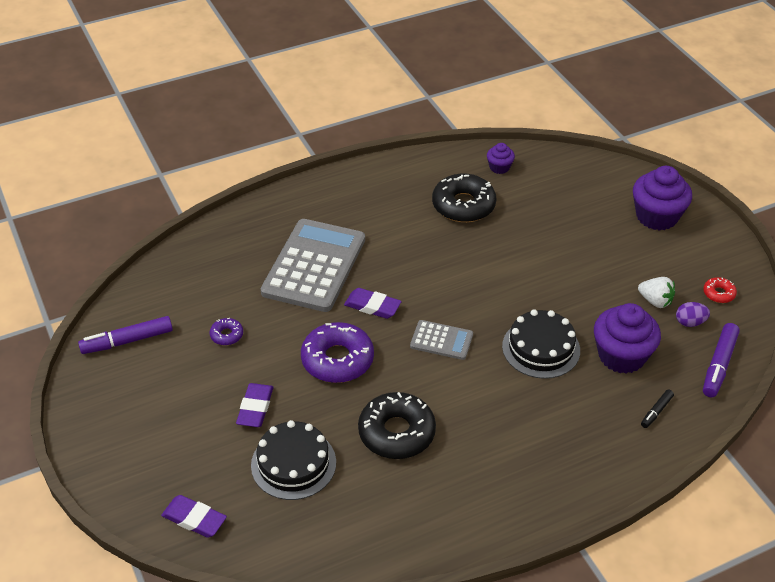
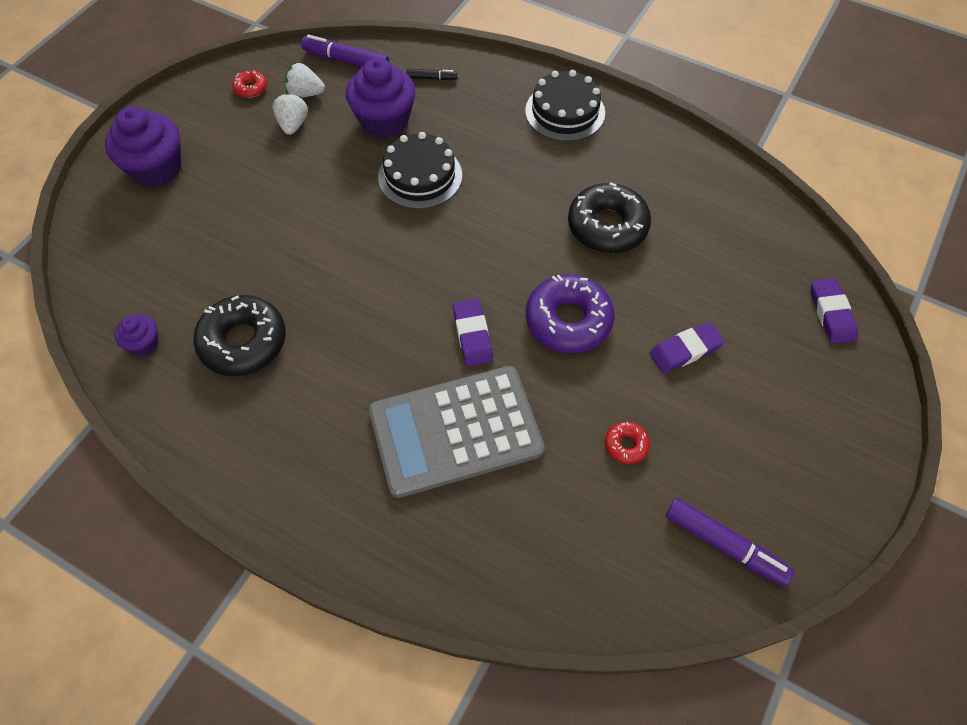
camera: 125 degrees left, 15 degrees up
purple donut [210,318,243,345] -> red donut [605,422,650,464]
black cake [251,420,336,500] -> black cake moved to [525,70,605,141]
grey calculator [410,320,473,360] -> none
purple egg [676,302,710,327] -> white strawberry [285,63,325,97]
purple marker [703,323,740,397] -> purple marker turned 150 degrees counterclockwise [301,35,389,67]

